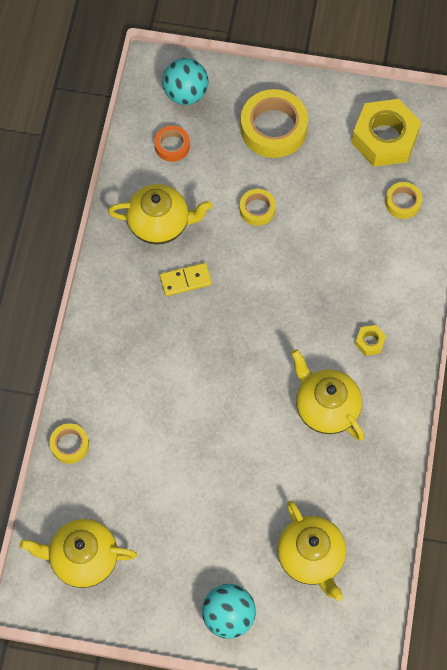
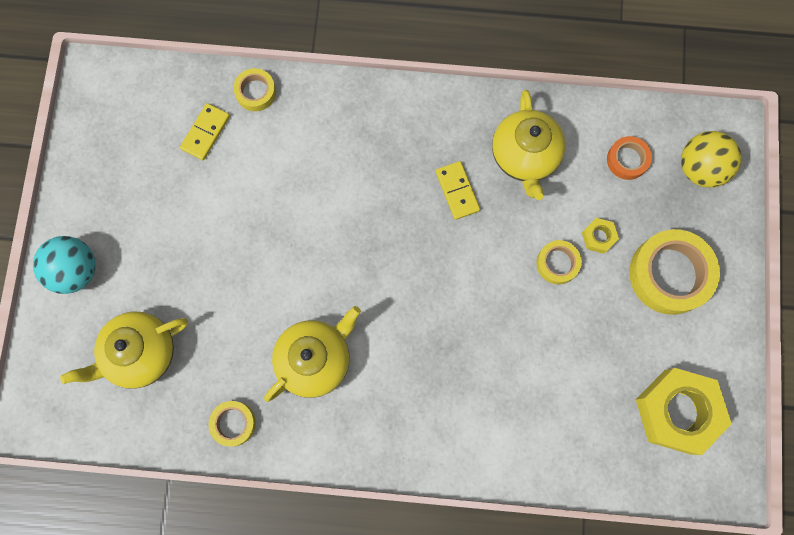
camera: 85 degrees right, 10 degrees up
yellow teapot [19,519,137,588] -> none
turquoise ball [162,58,208,105] -> yellow ball [681,131,741,188]
yellow nut [355,325,386,356] -> yellow nut moved to [582,218,619,254]
yellow tape [385,182,422,219] -> yellow tape moved to [209,401,256,447]
none -> yellow domino [180,103,230,161]

